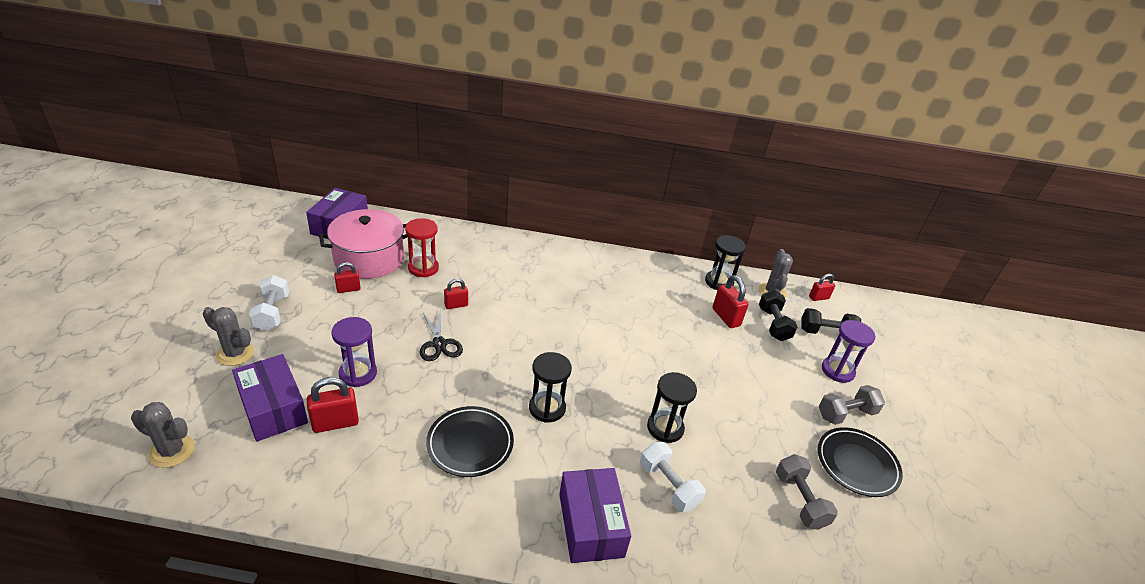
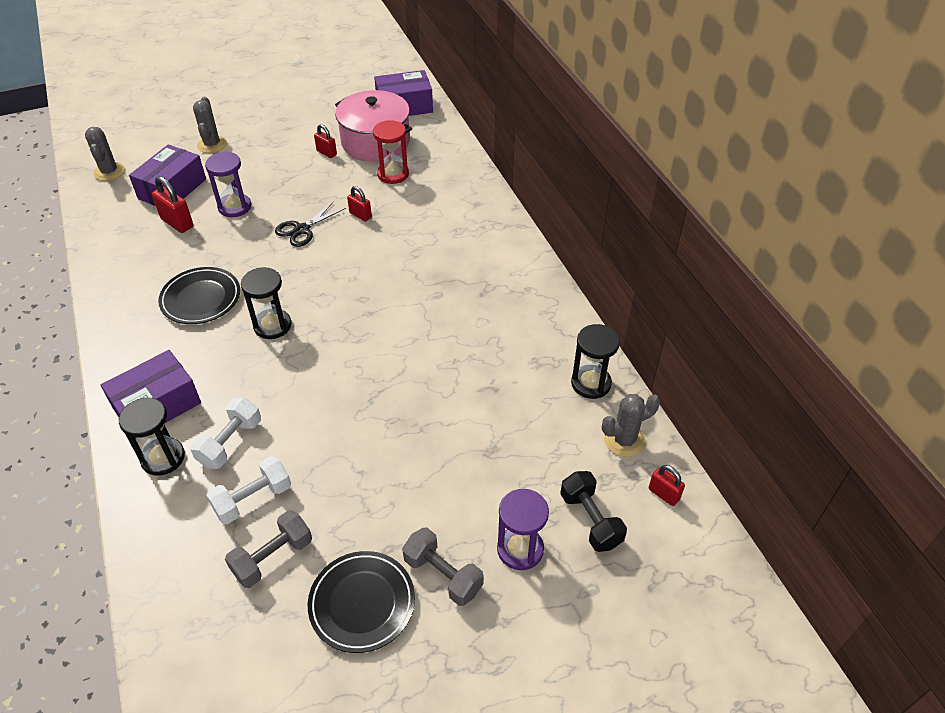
camera: 65 degrees right, 10 degrees up
white dumbbell [249,275,289,331] -> white dumbbell moved to [206,456,291,524]
black hourglass [647,372,697,443] -> black hourglass moved to [119,397,185,476]
red padlock [712,275,749,328] -> none
black dumbbell [759,290,797,341] -> none

